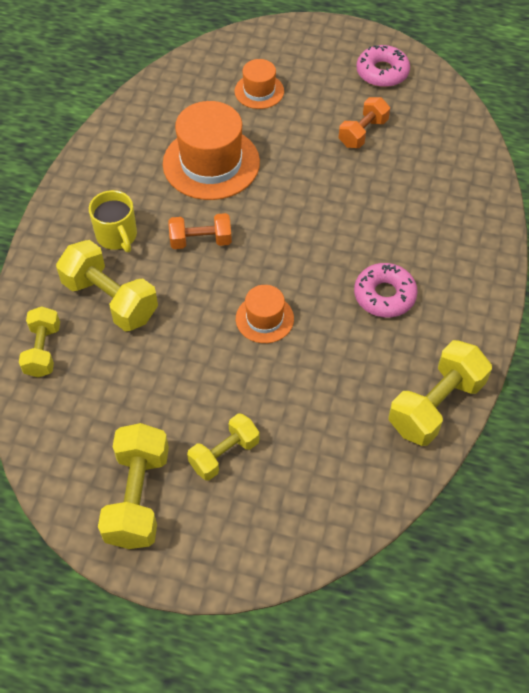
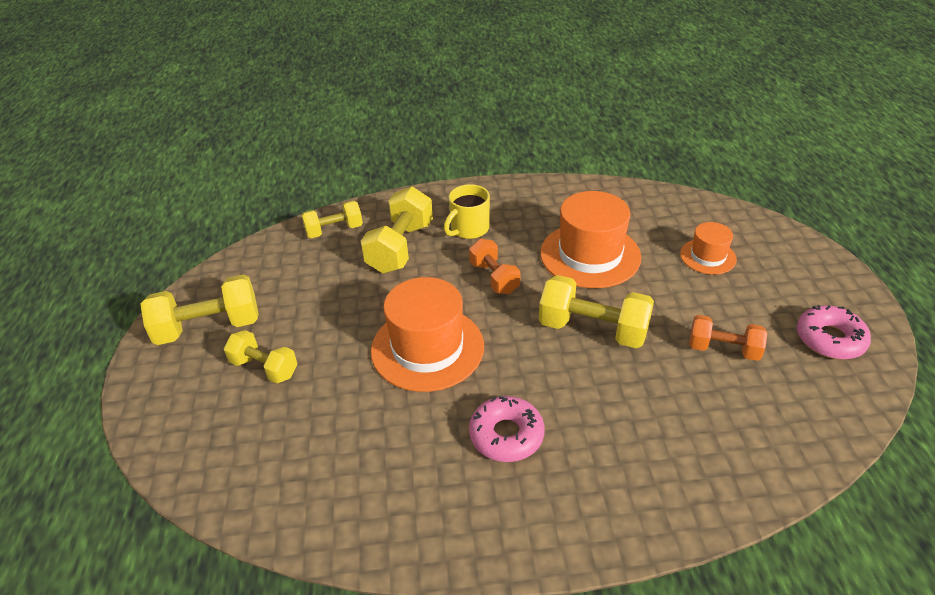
camera: 70 degrees right, 15 degrees down
orange hat [236,285,294,343] -> orange hat [371,277,484,392], size x1.85
yellow dumbbell [389,340,492,446] -> yellow dumbbell moved to [539,275,654,348]

